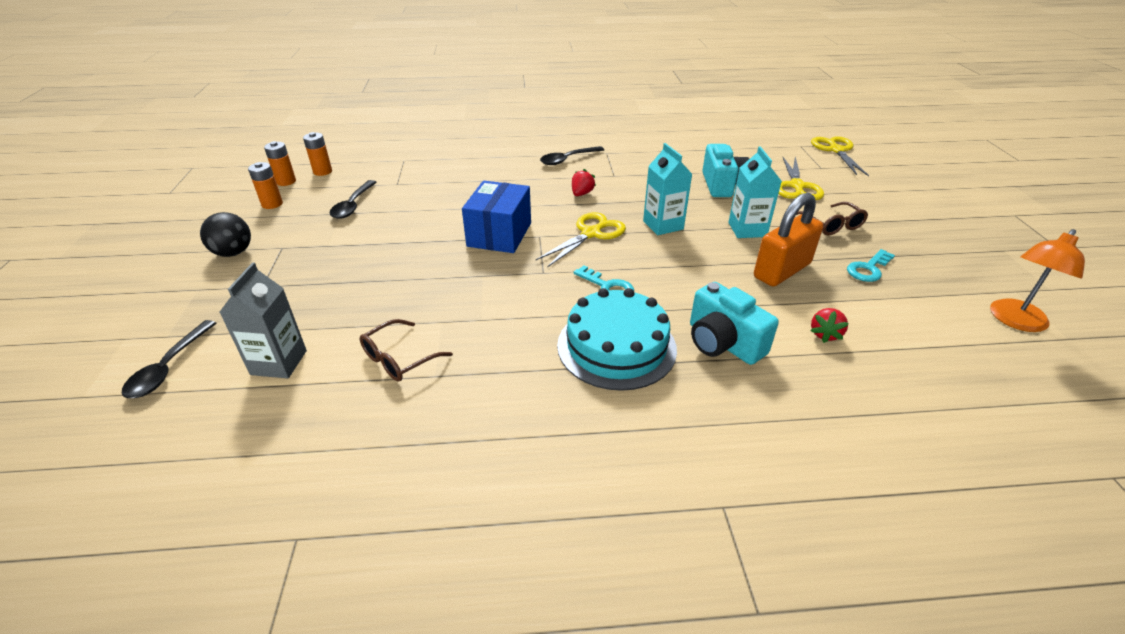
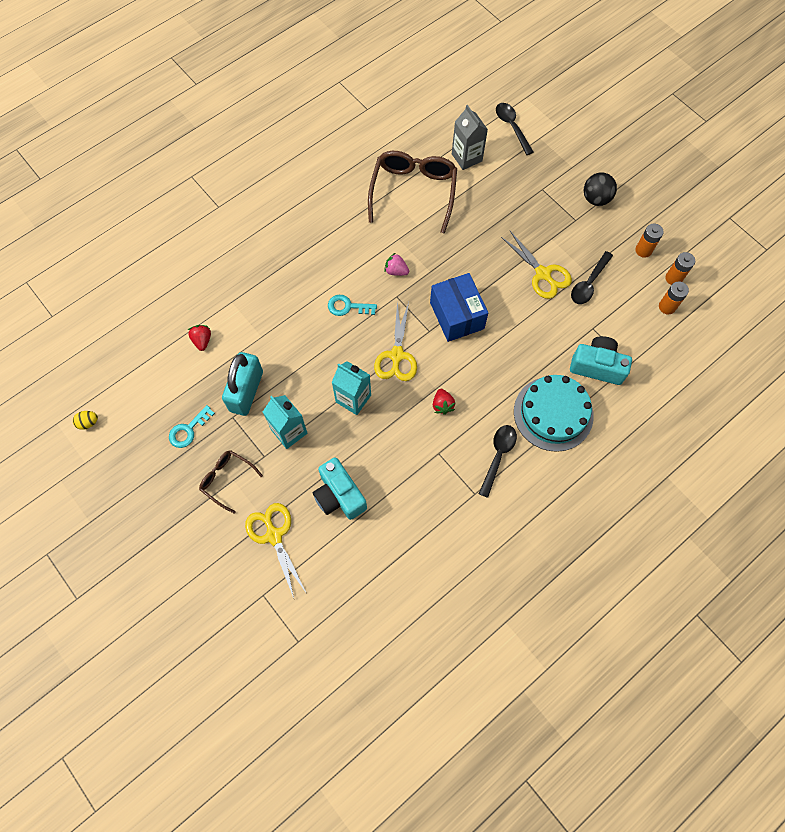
camera: 145 degrees right, 30 degrees up
black spoon [330,180,377,219] -> black spoon turned 120 degrees counterclockwise [571,251,613,304]
brown glasses [360,319,453,382] -> brown glasses [368,151,457,234], size x1.87
turquoise cake [557,288,677,391] -> turquoise cake moved to [514,375,594,452]
turquoise camera [690,282,779,365] -> turquoise camera moved to [570,336,632,385]
orange padlock [754,193,823,287] -> turquoise padlock [222,352,263,416]
yellow scissors [811,136,869,176] -> yellow scissors moved to [501,231,572,299]
turquoise key [847,249,895,282] -> turquoise key turned 150 degrees counterclockwise [169,405,215,448]
orange lamp [990,229,1085,332] -> yellow egg [73,411,98,430]
none -> pink strawberry [384,253,409,276]

